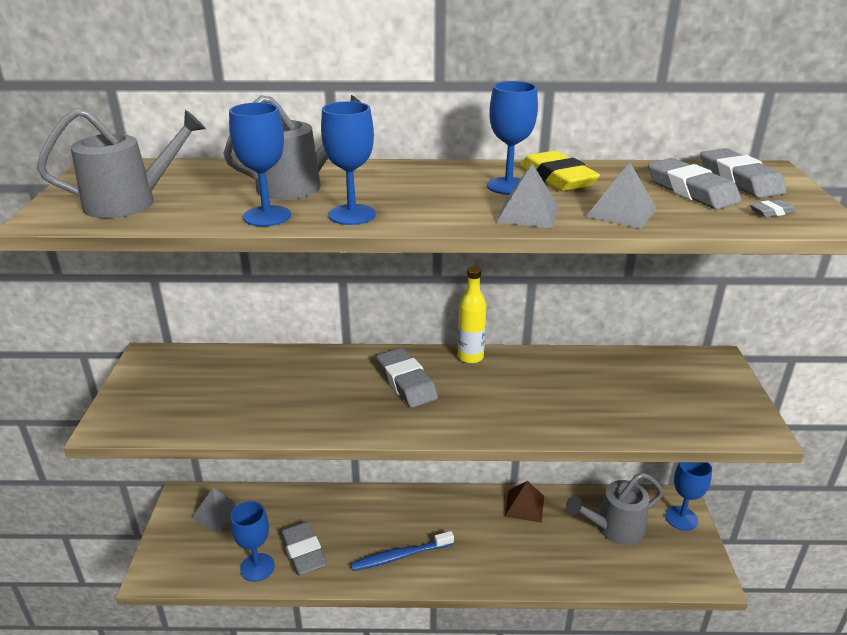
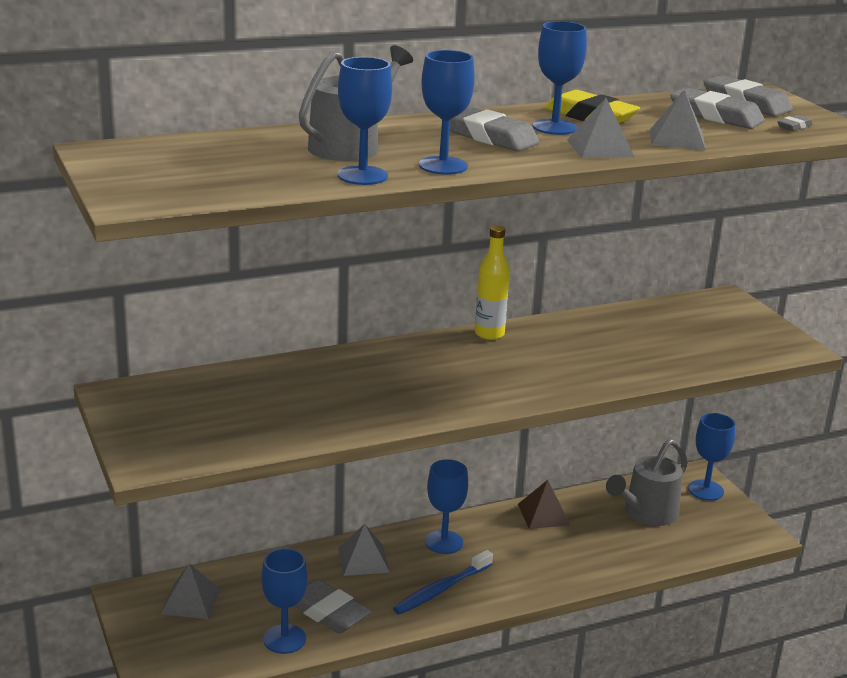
camera: 25 degrees left, 5 degrees down
grey watering can [37,108,206,218] -> none
grey eraser [377,348,438,408] -> grey eraser moved to [449,106,539,152]
none -> grey pyramid [338,524,390,576]
none -> blue goblet [425,459,468,554]

